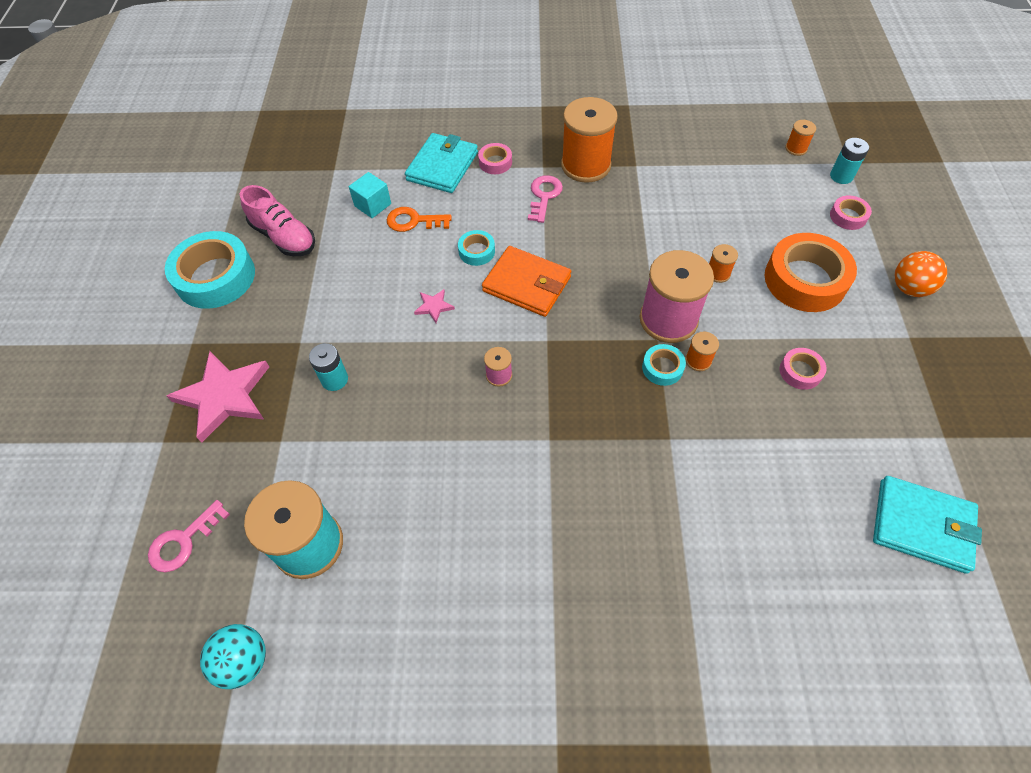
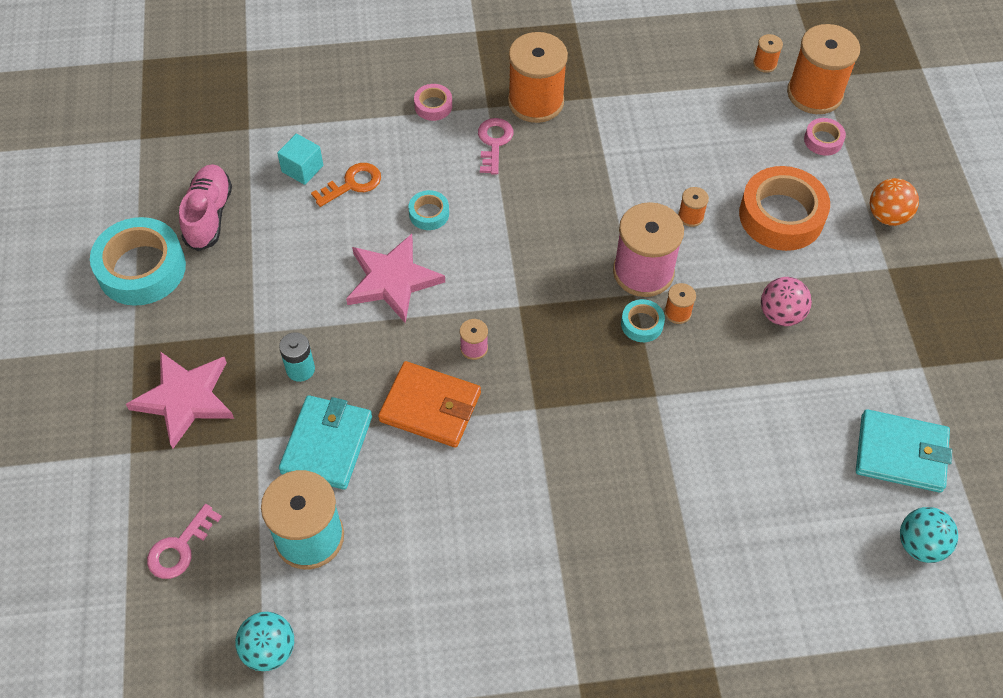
camera: 10 degrees left, 0 degrees up
pink shoe [240,185,315,256] -> pink shoe turned 120 degrees counterclockwise [179,164,232,251]
orange key [386,207,452,232] -> orange key turned 150 degrees clockwise [311,163,381,207]
turquoise wallet [405,133,478,193] -> turquoise wallet moved to [279,395,372,490]
pink star [414,289,455,323] -> pink star [346,234,445,323], size x2.30
orange wallet [482,246,571,317] -> orange wallet moved to [378,361,481,448]
pink tape [780,348,827,390] -> pink ball [761,277,812,326]
turquoise battery [830,138,869,184] -> orange spool [787,24,860,114]
none -> turquoise ball [900,507,958,563]

